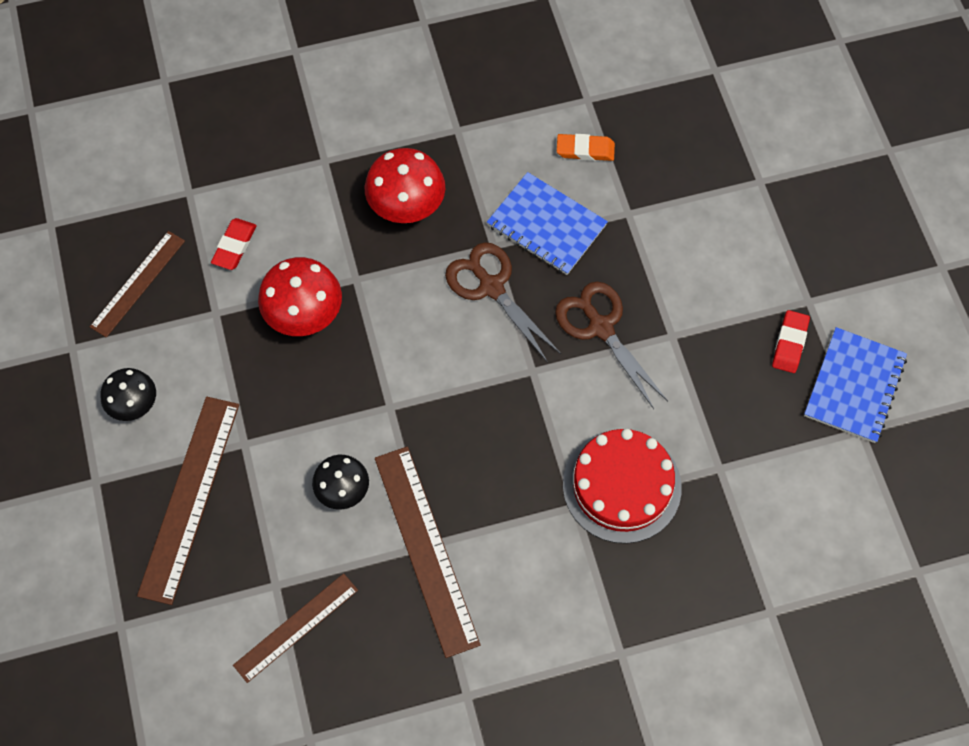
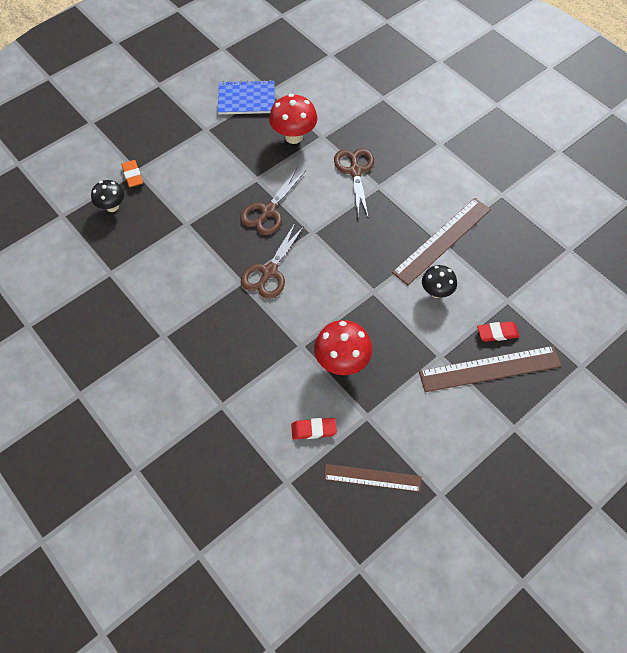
camera: 115 degrees left, 5 degrees down
black mushroom [100,368,156,421] -> black mushroom moved to [91,180,125,212]
brown ruler [233,573,358,683] -> none
red mushroom [365,148,445,223] -> red mushroom moved to [269,94,317,144]
blue notebook [487,172,608,275] -> none
orange eraser [557,134,615,161] -> orange eraser moved to [121,160,143,187]
red cake [563,429,682,544] -> brown scissors [334,148,374,219]
red eraser [772,310,810,373] -> red eraser moved to [477,321,520,342]

